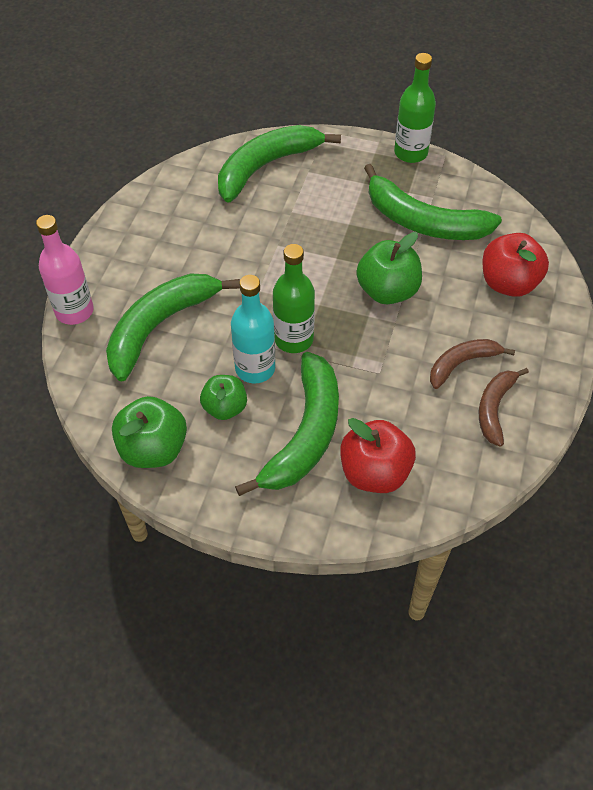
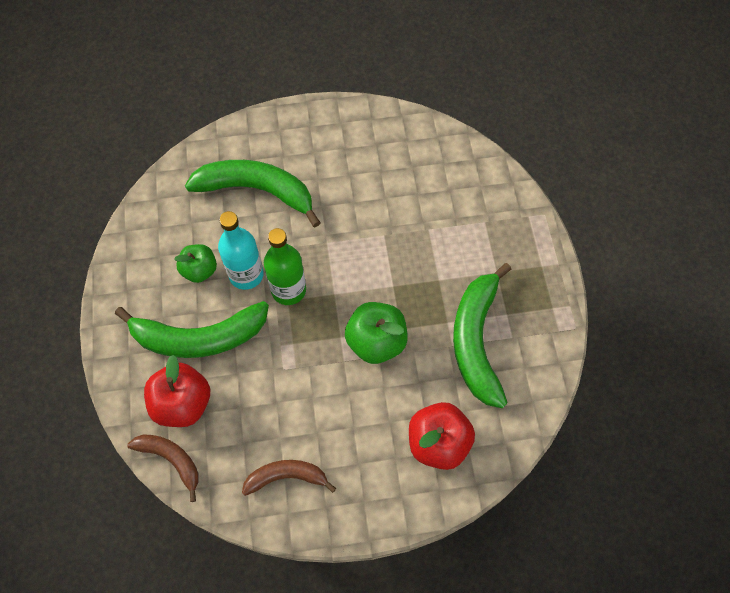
camera: 65 degrees right, 10 degrees up
pink bottle [36,215,94,325] -> none
green apple [112,396,187,468] -> none
green banana [218,125,341,203] -> none
green bottle [394,53,436,163] -> none
brown banana [430,339,515,389] -> brown banana moved to [127,434,199,502]

